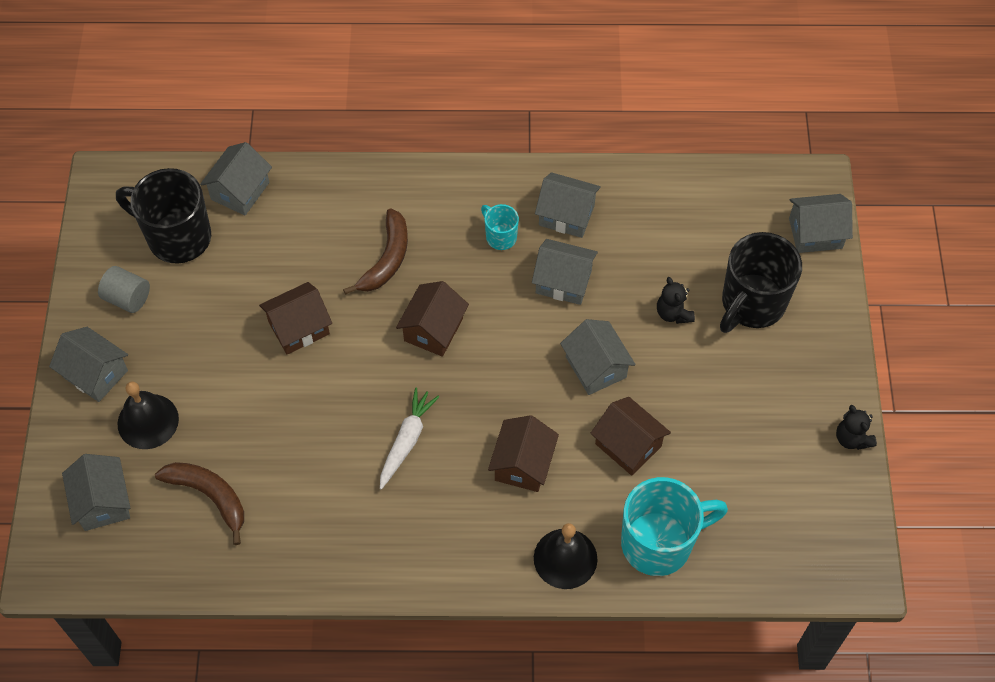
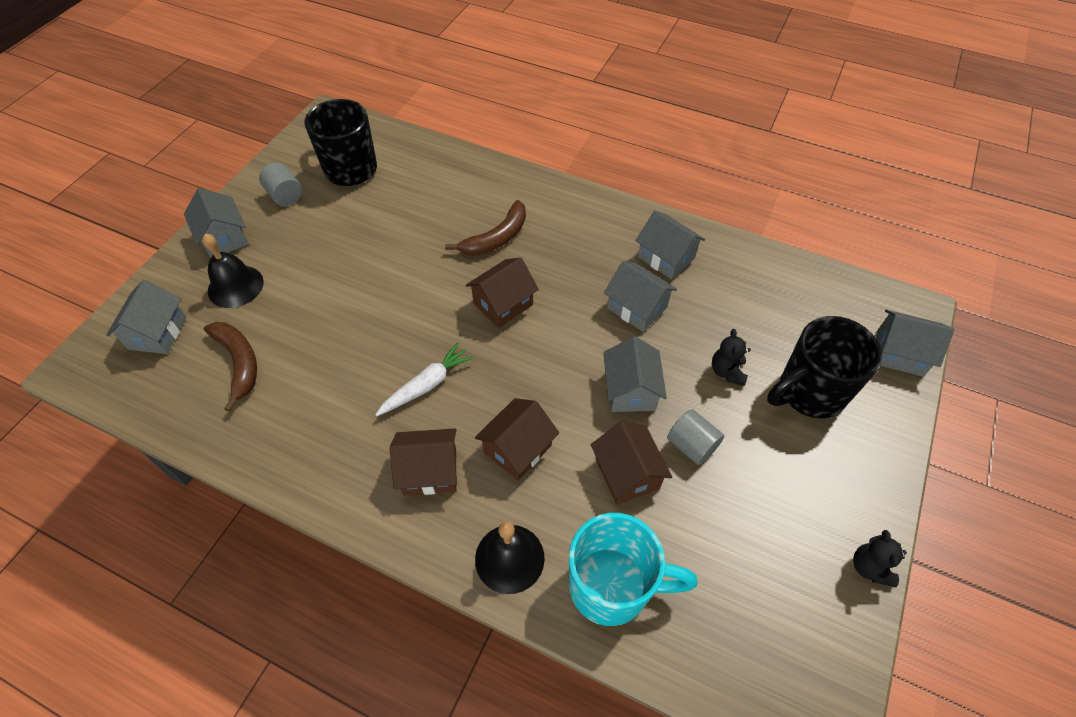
camera: 25 degrees right, 5 degrees down
grey house [200,142,272,216] -> none
brown house [259,282,332,354] -> brown house moved to [390,428,457,495]
turquoise mug [481,204,519,250] -> none
none -> grey cylinder [667,409,724,465]

